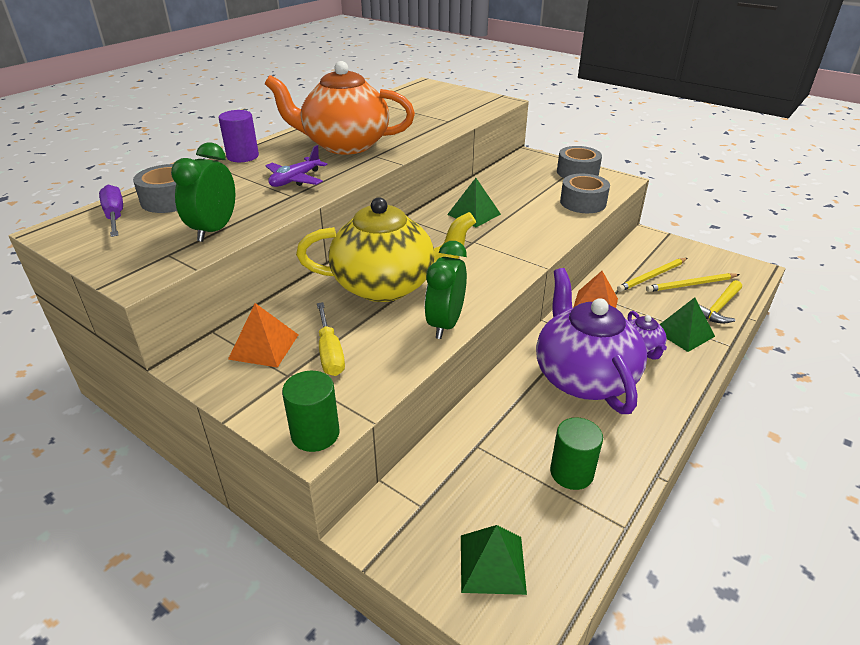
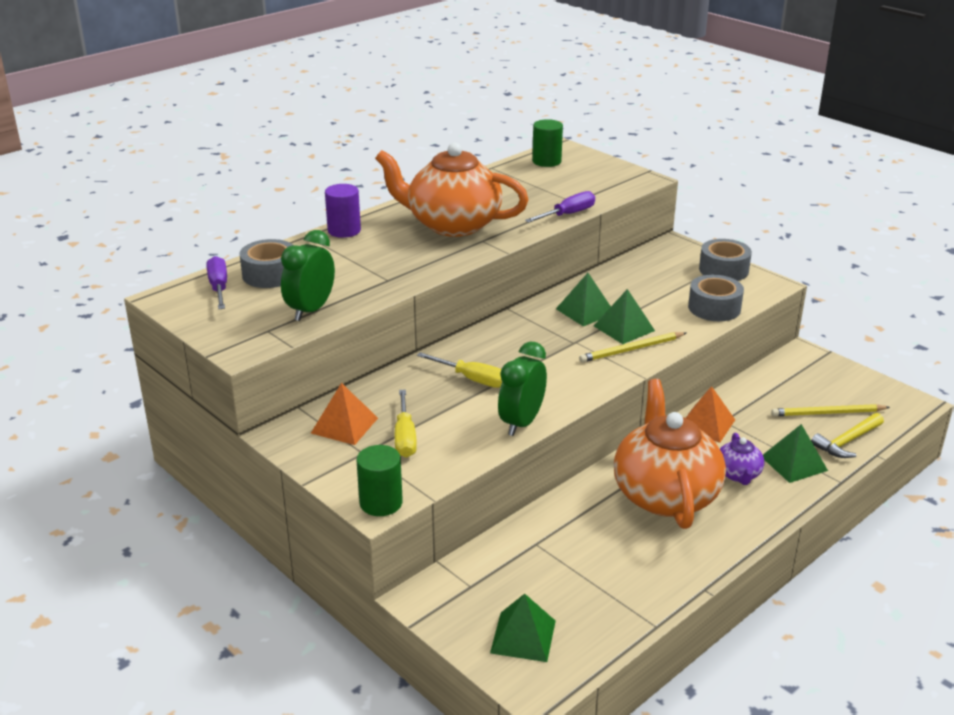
camera: 10 degrees right, 5 degrees down
purple plane [266,145,328,187] -> none
yellow teapot [296,197,476,302] -> yellow screwdriver [417,352,502,388]
purple teapot [536,268,647,414] -> orange teapot [614,379,726,529]
green cylinder [550,417,603,490] -> green cylinder moved to [532,119,563,167]
yellow pencil [617,258,687,292] -> yellow pencil moved to [579,332,686,363]
none -> purple screwdriver [525,191,595,223]
none -> green pyramid [594,289,655,344]

